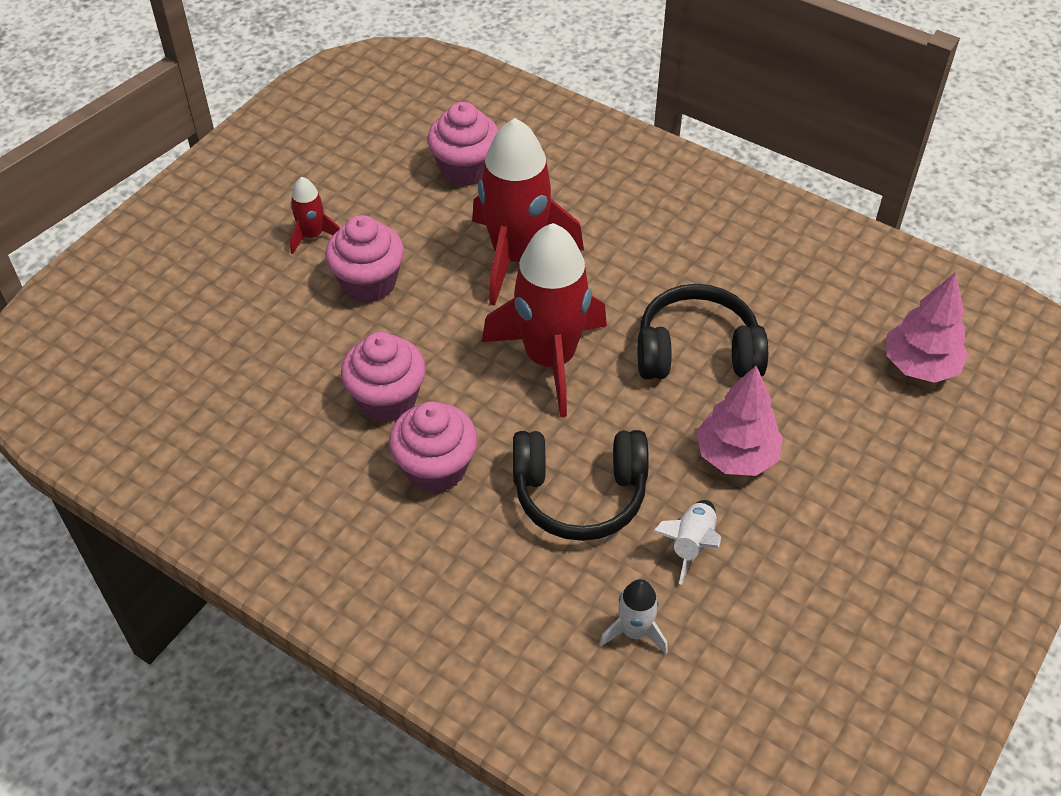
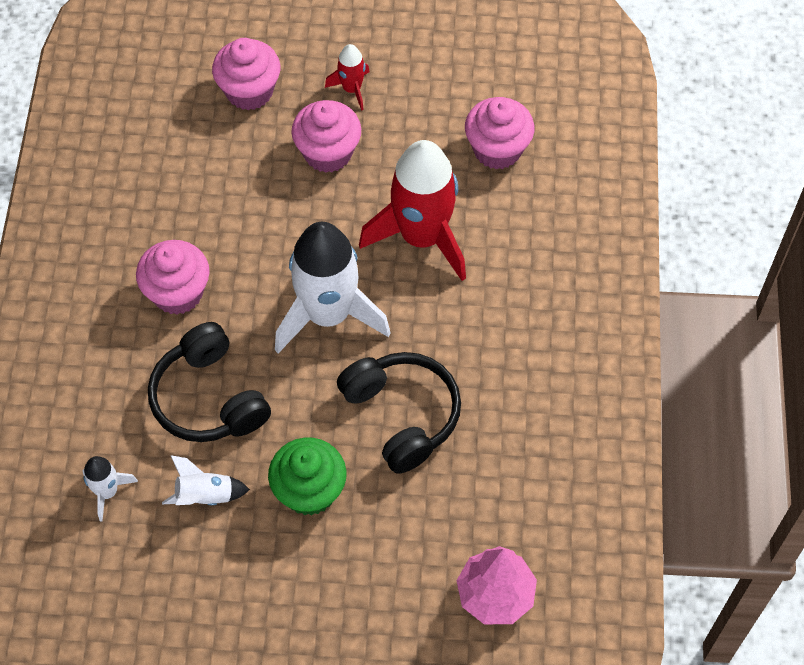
camera: 60 degrees right, 10 degrees up
pink cupcake [341,332,426,422] -> pink cupcake moved to [212,38,280,110]
red rocket [482,223,607,417] -> white rocket [275,222,391,353]
pink tree [696,366,783,476] -> green cupcake [268,438,347,516]

